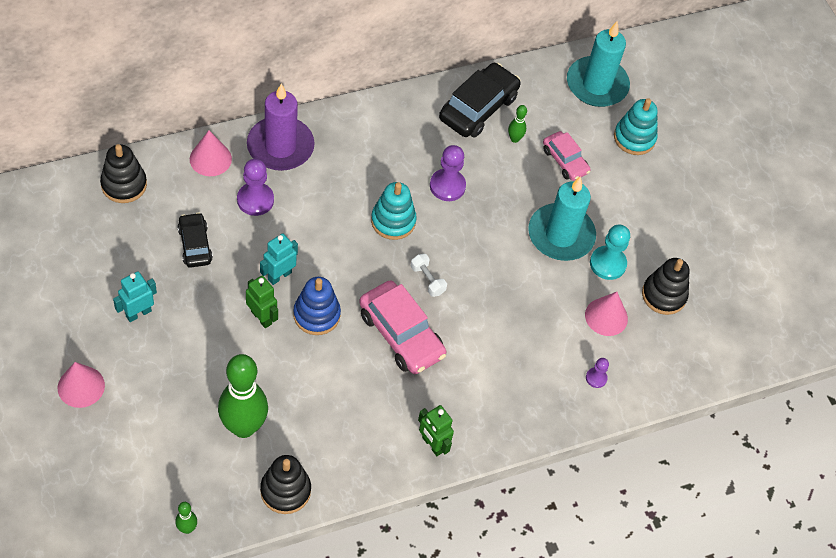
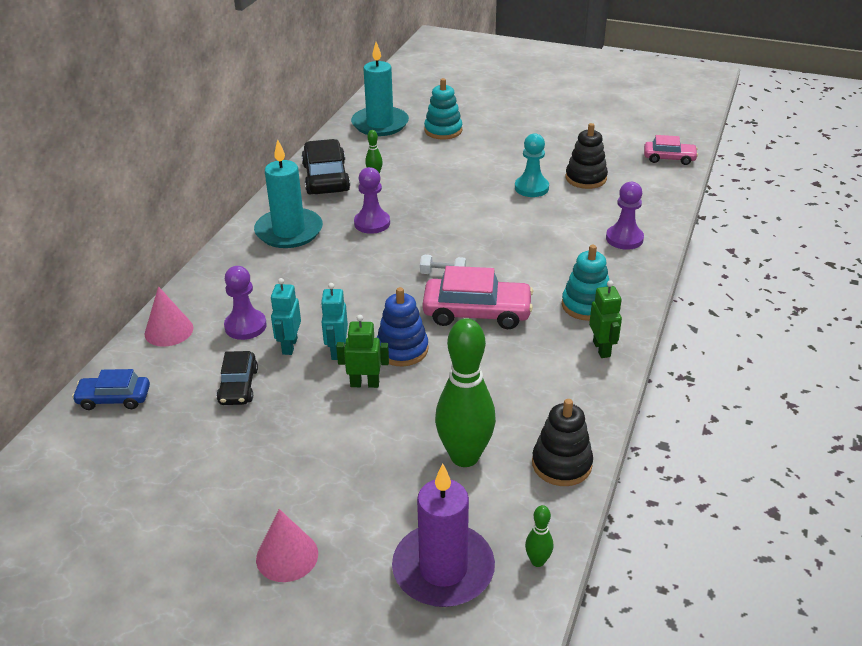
camera: 40 degrees left, 20 degrees down
black stacking toy [100,144,147,203] -> blue car [72,369,150,410]
turquoise robot [113,271,157,322] -> turquoise robot moved to [271,278,301,355]
black car [177,212,213,268] -> black car turned 120 degrees counterclockwise [217,351,258,405]
purple candle [247,83,315,171] -> purple candle moved to [392,464,495,607]
turquoise stacking toy [371,182,417,240] -> turquoise stacking toy moved to [562,245,609,321]
green robot [418,405,454,456] -> green robot turned 105 degrees counterclockwise [589,280,622,358]
turquoise candle [528,176,596,261] -> turquoise candle moved to [254,139,323,248]
pink car [543,131,591,181] -> pink car moved to [644,135,698,165]
pink cone [585,292,628,336] -> none
purple pawn [586,358,609,388] -> purple pawn [606,182,644,250], size x1.80

